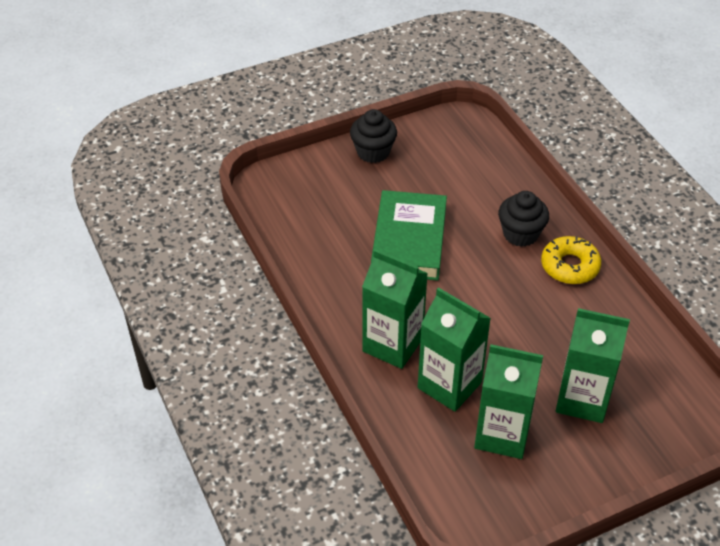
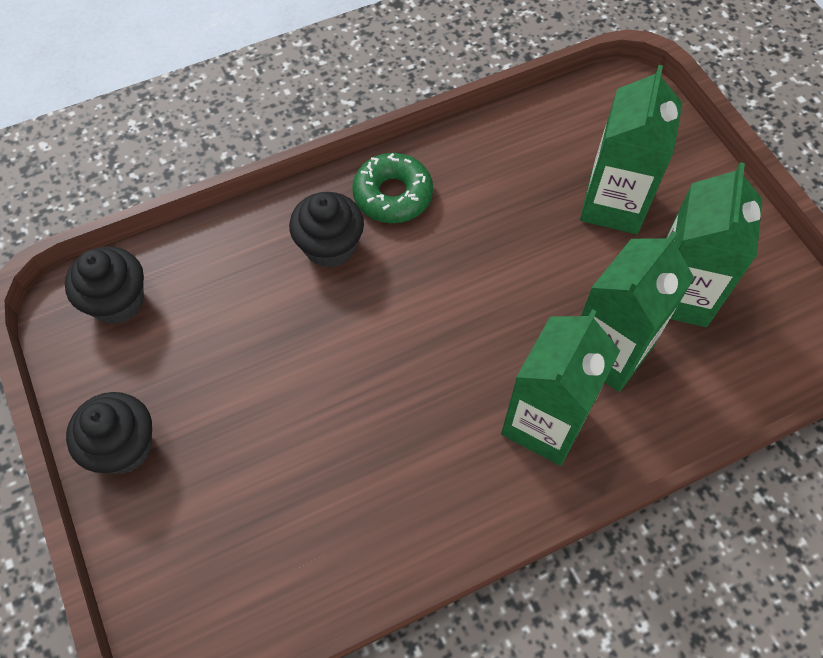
camera: 90 degrees left, 15 degrees up
green book [371,190,447,281] -> none
yellow donut [541,236,601,284] -> green donut [352,153,433,223]
none -> black cupcake [65,246,144,324]

